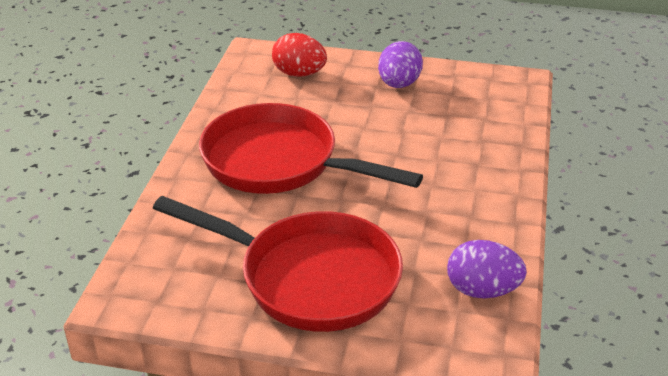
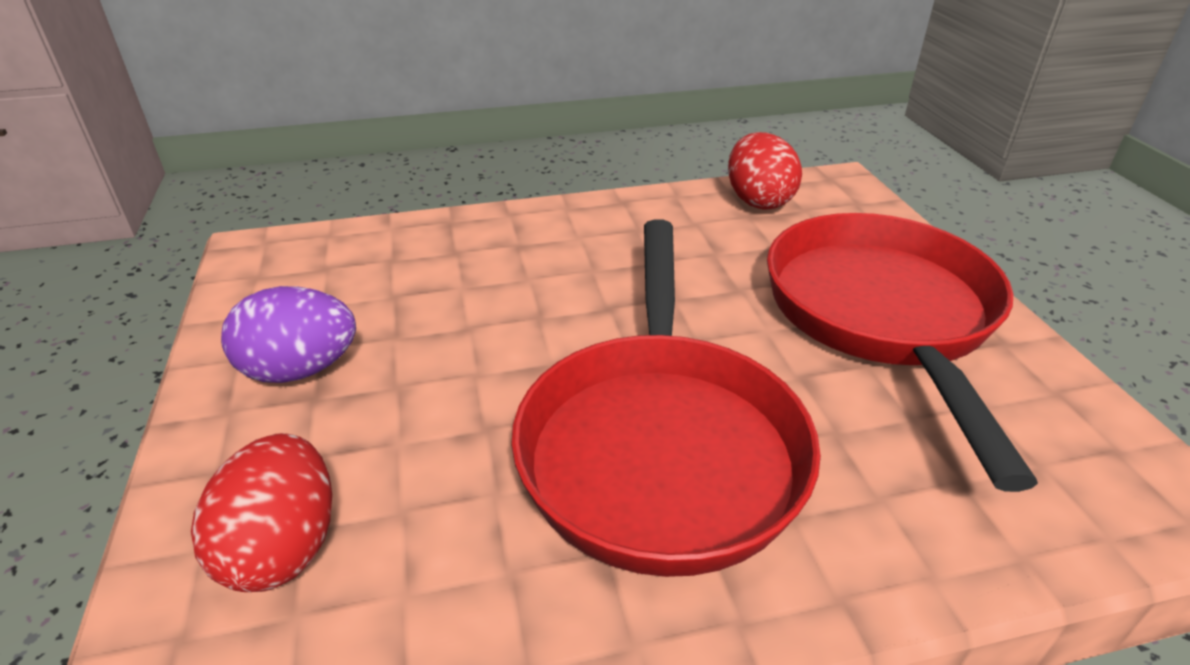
camera: 115 degrees left, 0 degrees up
purple egg [447,240,527,298] -> red egg [728,132,802,210]

